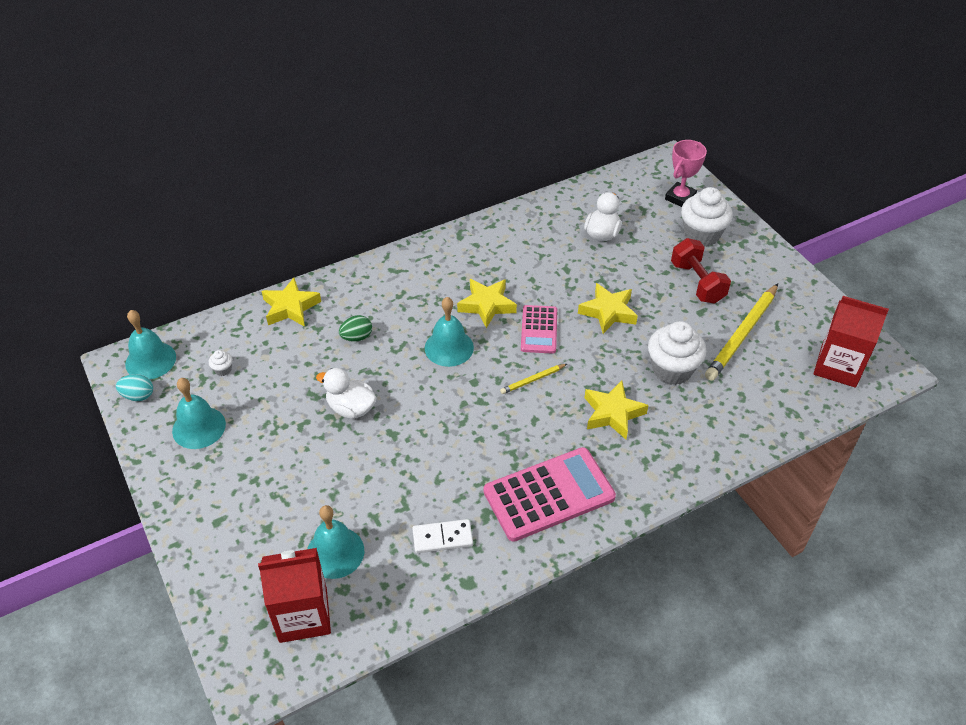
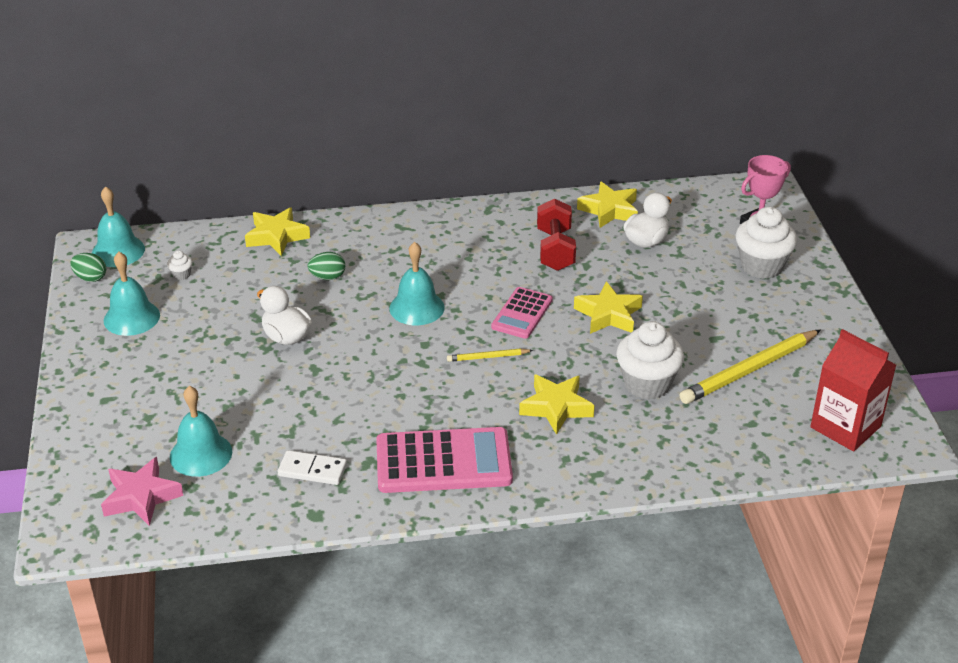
camera: 20 degrees right, 10 degrees down
turquoise egg [116,374,153,401] -> green egg [70,253,106,282]
red carton [258,548,331,643] -> pink star [101,457,183,526]
yellow star [457,279,517,328] -> yellow star moved to [577,181,638,228]
red dumbbell [671,238,731,304] -> red dumbbell moved to [537,199,576,271]

